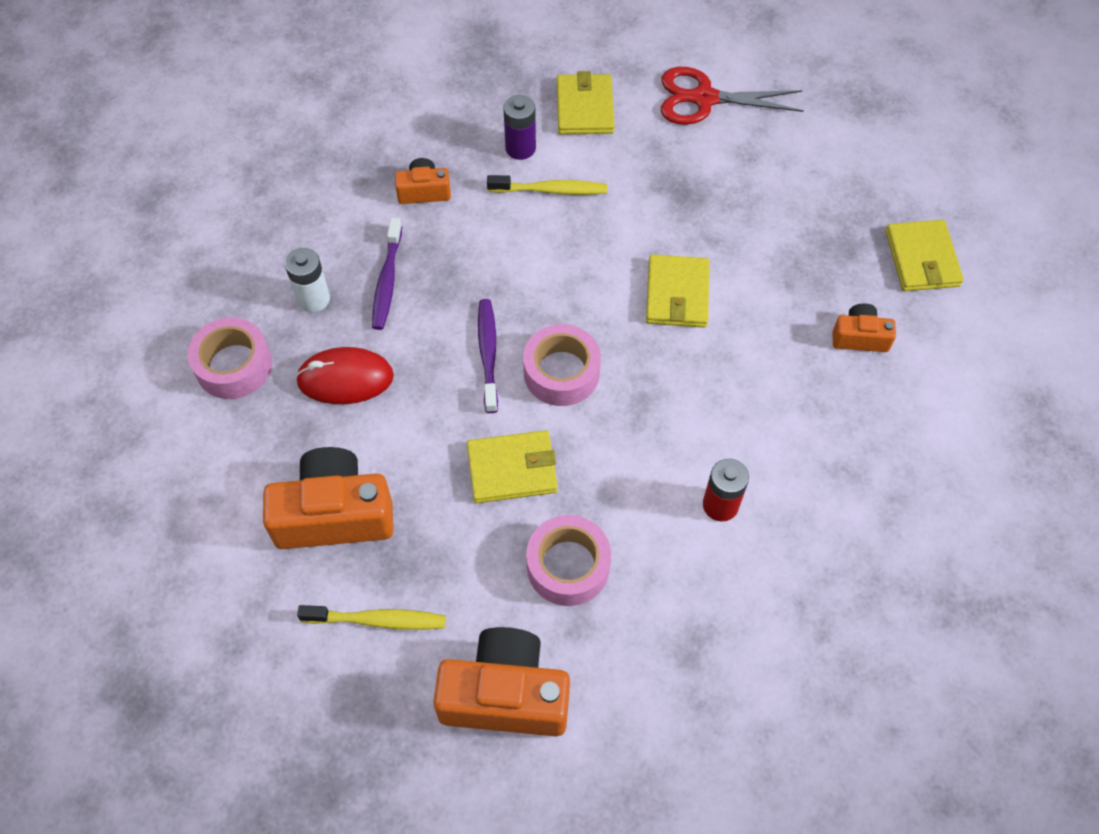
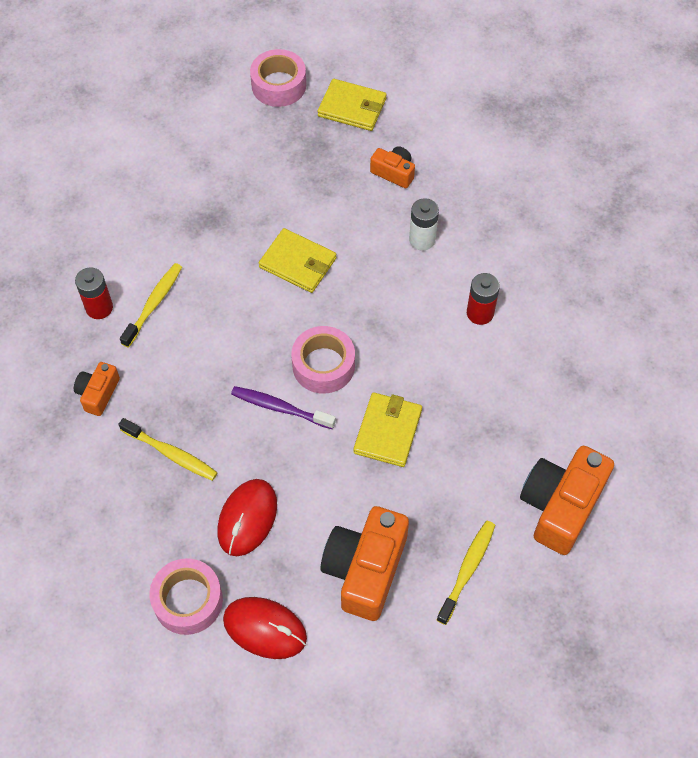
camera: 65 degrees left, 0 degrees up
white battery [285,248,330,312] -> white battery moved to [409,198,439,251]
purple toothbrush [372,218,402,330] -> yellow toothbrush [118,418,218,481]
purple battery [503,95,536,160] -> red battery [75,267,113,319]
pink tape [526,515,611,606] -> pink tape moved to [250,49,306,107]
yellow wallet [557,71,615,135] -> none
red scissors [661,67,803,125] -> none
orange camera [833,303,896,352] -> orange camera turned 90 degrees clockwise [370,146,415,188]
none -> red mouse [223,597,307,659]

